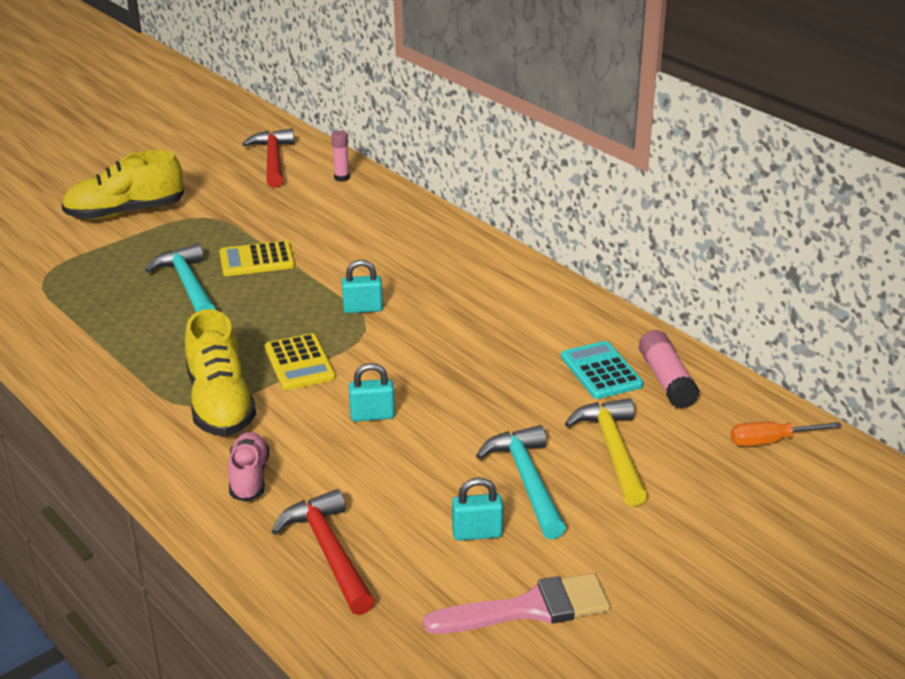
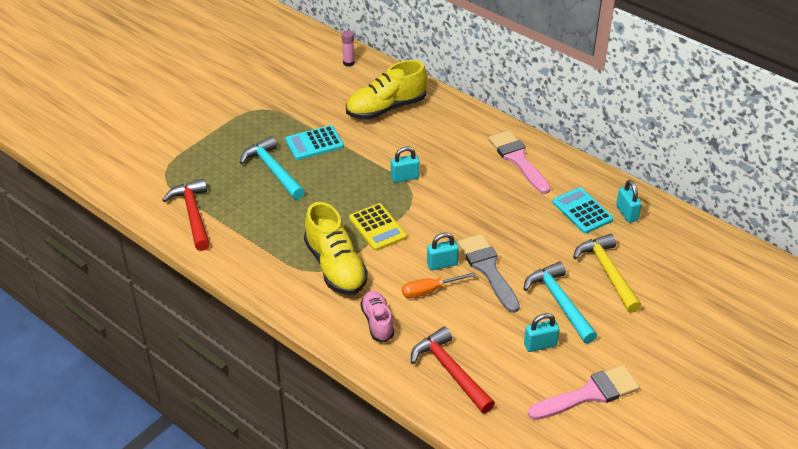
camera: 10 degrees left, 10 degrees up
yellow shoe [61,150,184,220] -> yellow shoe moved to [346,60,427,120]
yellow calculator [219,241,295,276] -> turquoise calculator [285,125,344,160]
red hammer [242,129,294,188] -> red hammer moved to [162,179,210,251]
pink glue stick [639,330,699,409] -> turquoise padlock [616,180,642,223]
orange screwdriver [730,422,842,446] -> orange screwdriver moved to [402,272,476,298]
none -> grey brush [458,234,520,313]
none -> pink brush [488,130,551,194]

